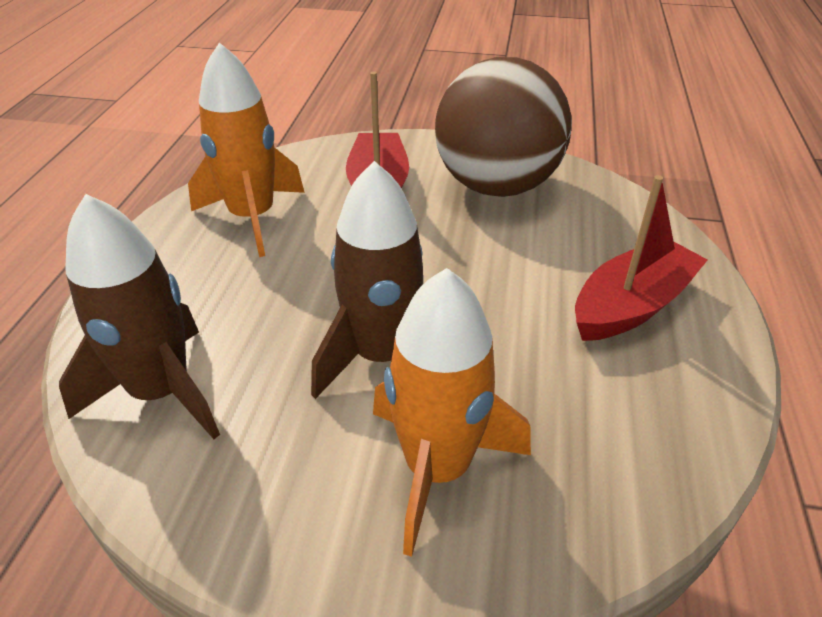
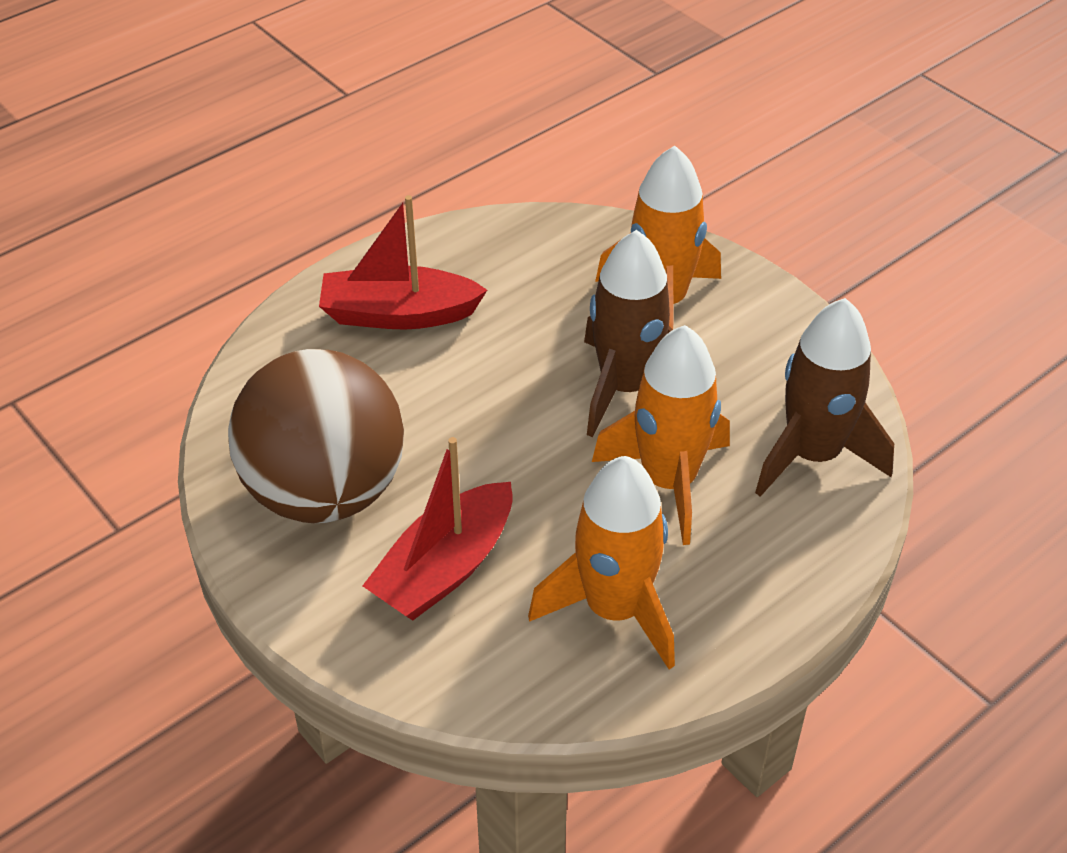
camera: 140 degrees left, 5 degrees up
none -> orange rocket [592,325,730,545]

